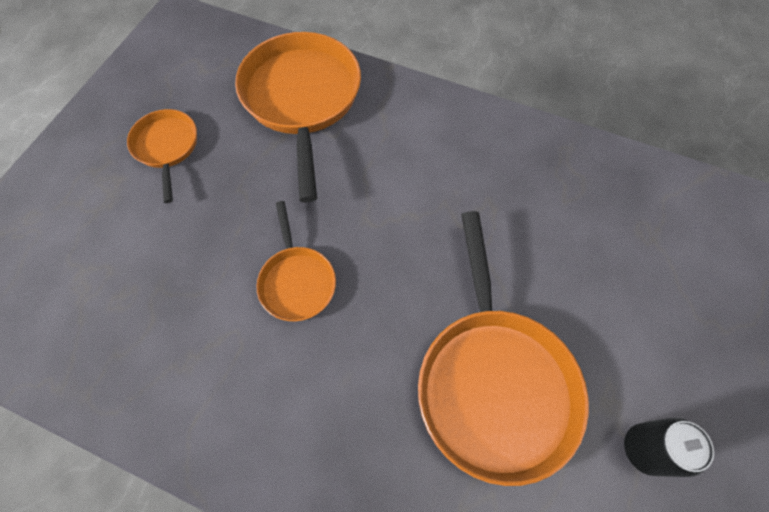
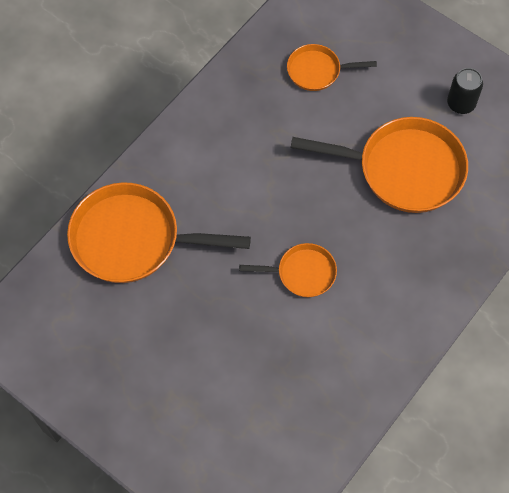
camera: 75 degrees left, 0 degrees up
orange pan [127,109,197,203] -> orange pan moved to [287,44,377,91]

